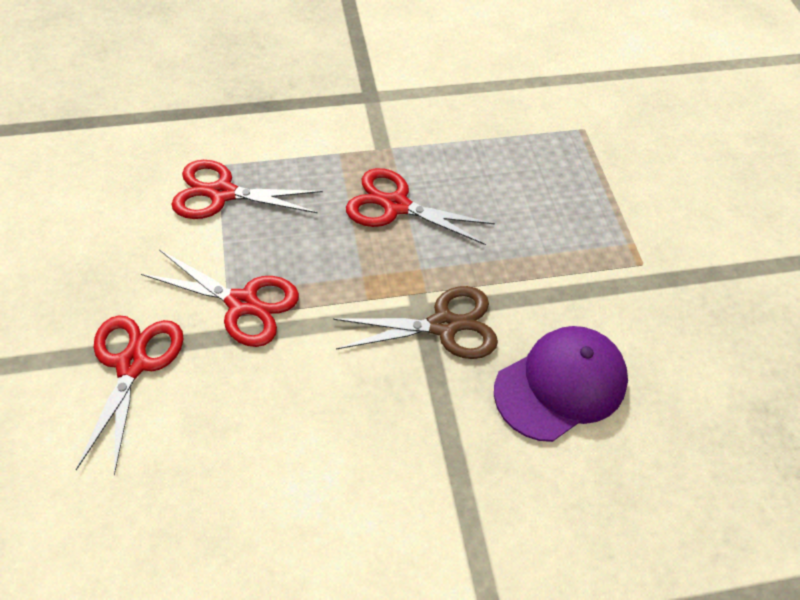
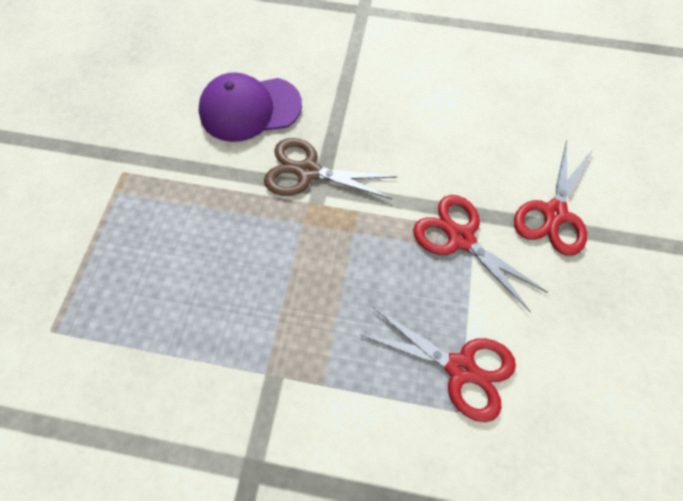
camera: 155 degrees left, 10 degrees up
red scissors [346,168,495,245] -> none

